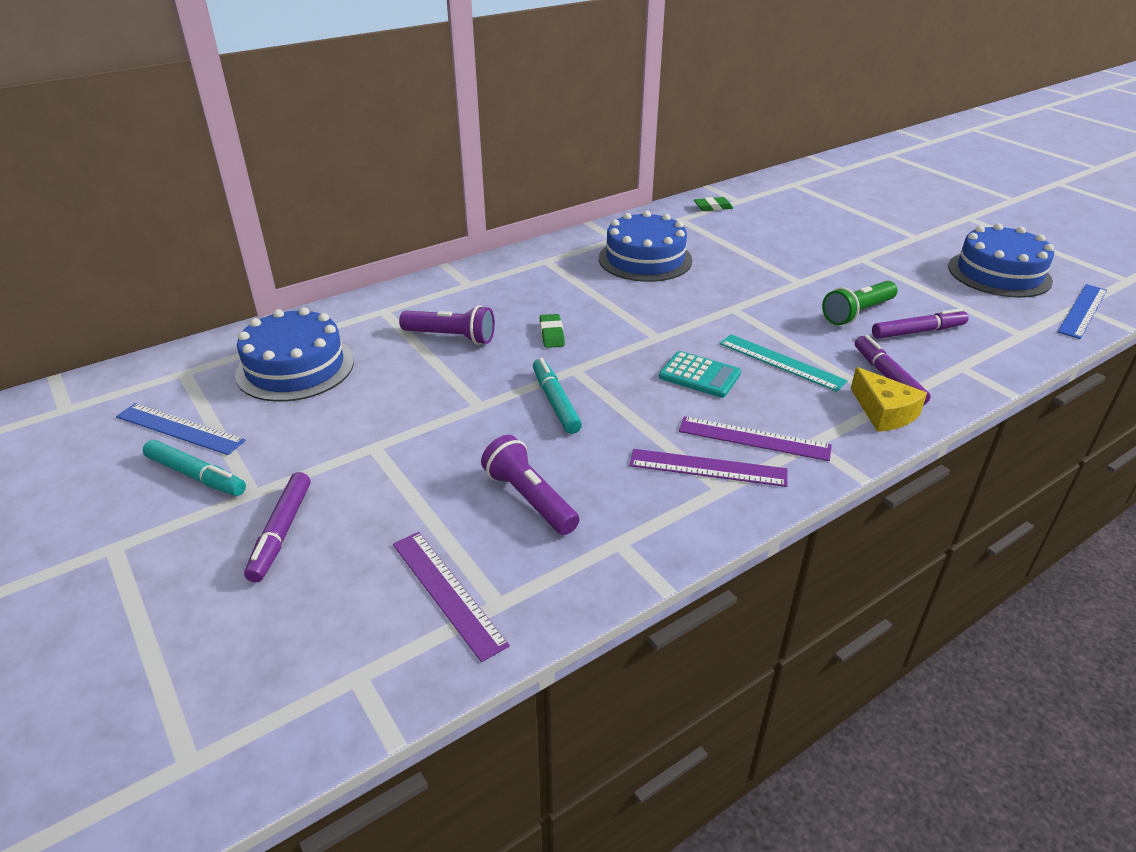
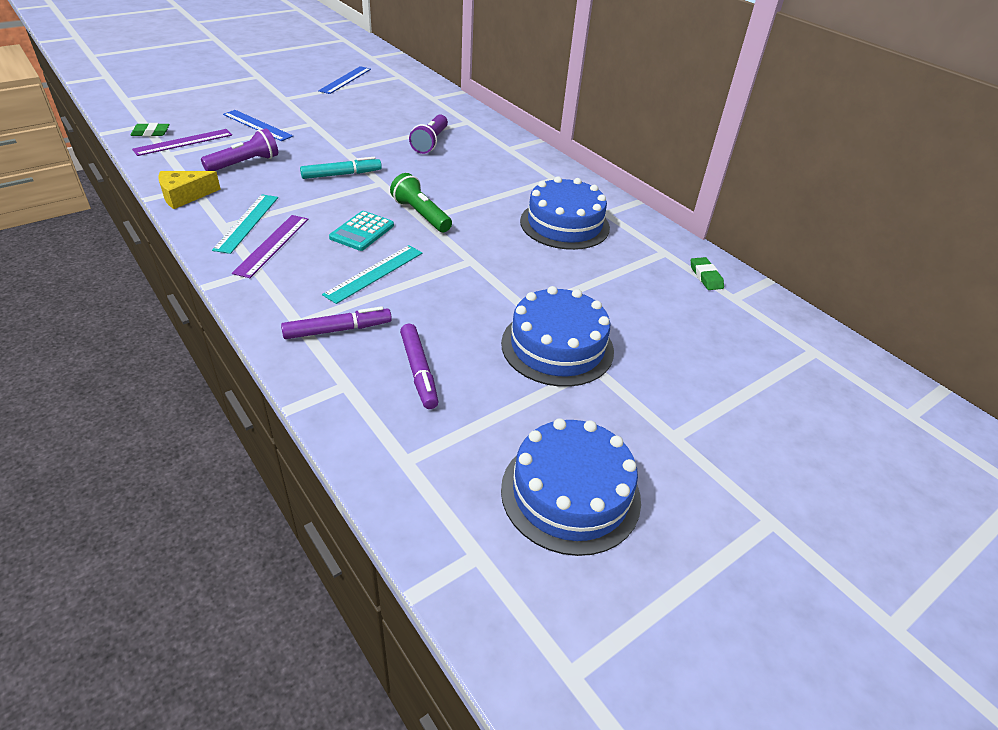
camera: 85 degrees right, 5 degrees up
turquoise marker [143,440,246,496] -> none
blue cake [235,307,354,402] -> blue cake moved to [501,286,614,387]
purple marker [244,472,310,582] -> none
green eraser [540,314,565,348] -> green eraser moved to [130,123,170,136]
purple ruler [629,449,788,487] -> turquoise ruler [212,194,278,254]
green flashlight [822,281,898,325] -> green flashlight moved to [390,173,452,232]
yellow cheese [850,367,927,432] -> yellow cheese moved to [159,171,220,209]
blue ruler [1058,284,1107,339] -> blue ruler moved to [223,110,293,141]

